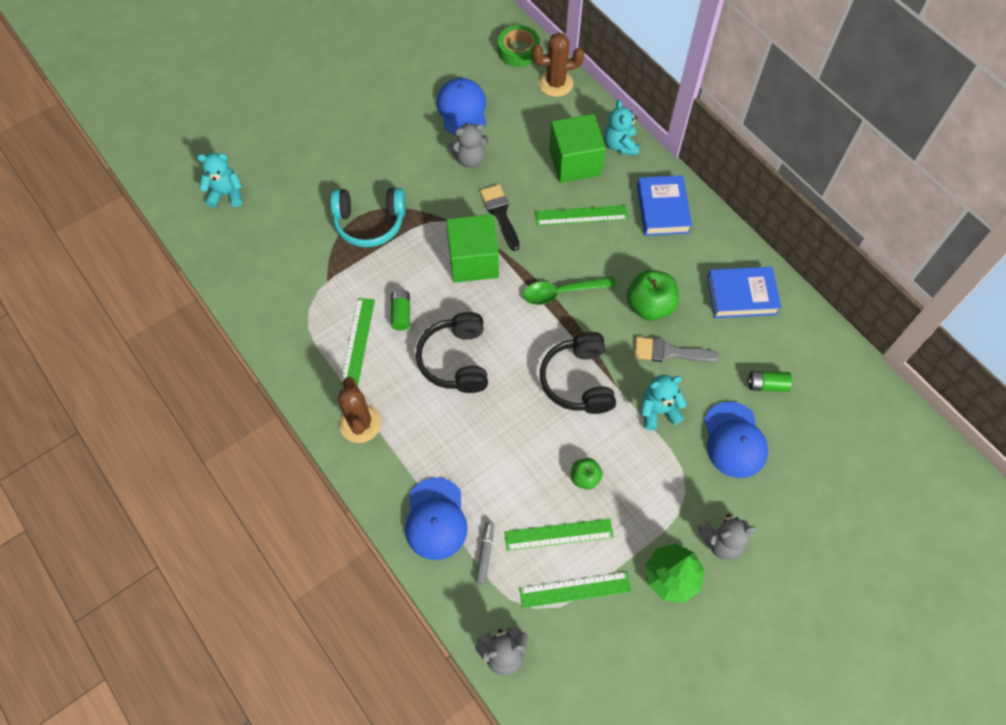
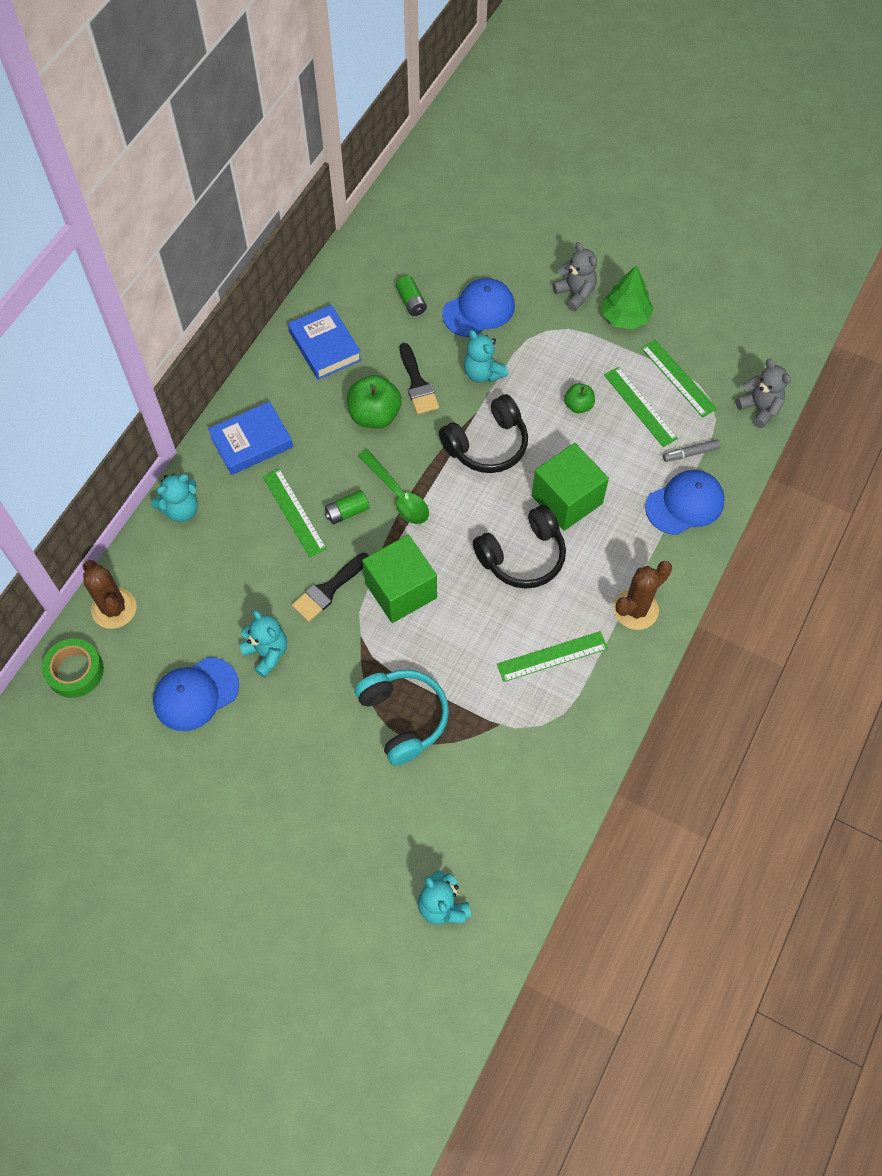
camera: 115 degrees left, 0 degrees up
green battery [391,289,410,331] -> green battery moved to [325,490,370,525]
grey teddy bear [448,123,489,168] -> turquoise teddy bear [239,610,287,678]
green cube [549,114,606,183] -> green cube moved to [532,443,609,531]
grey brush [634,337,719,362] -> black brush [399,343,439,414]

